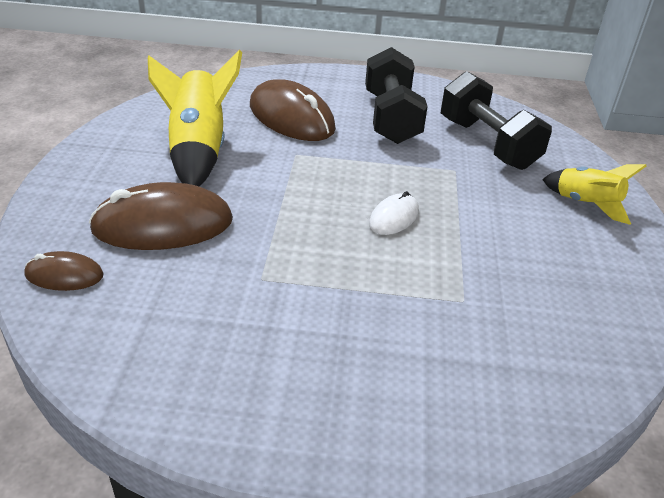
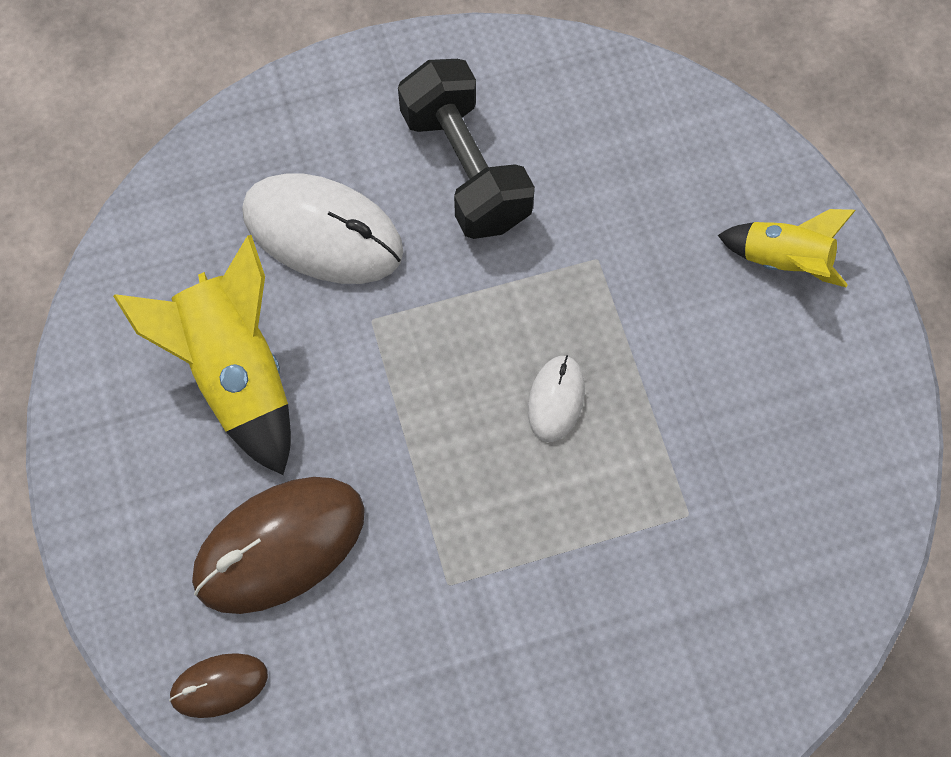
camera: 20 degrees left, 30 degrees up
brown mouse [250,79,336,141] -> white mouse [242,173,404,284]
black dumbbell [441,71,552,170] -> none

